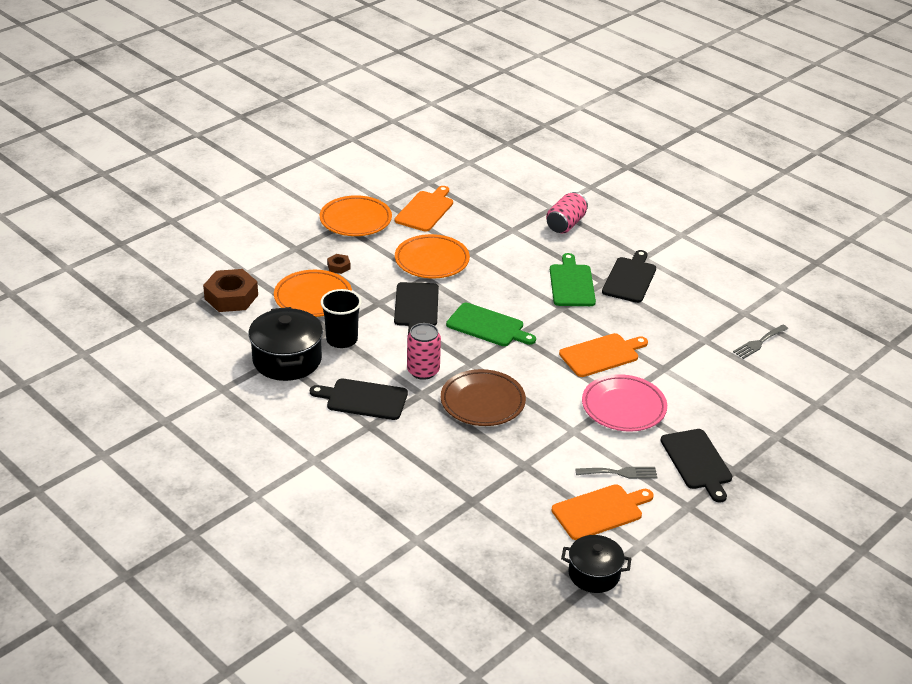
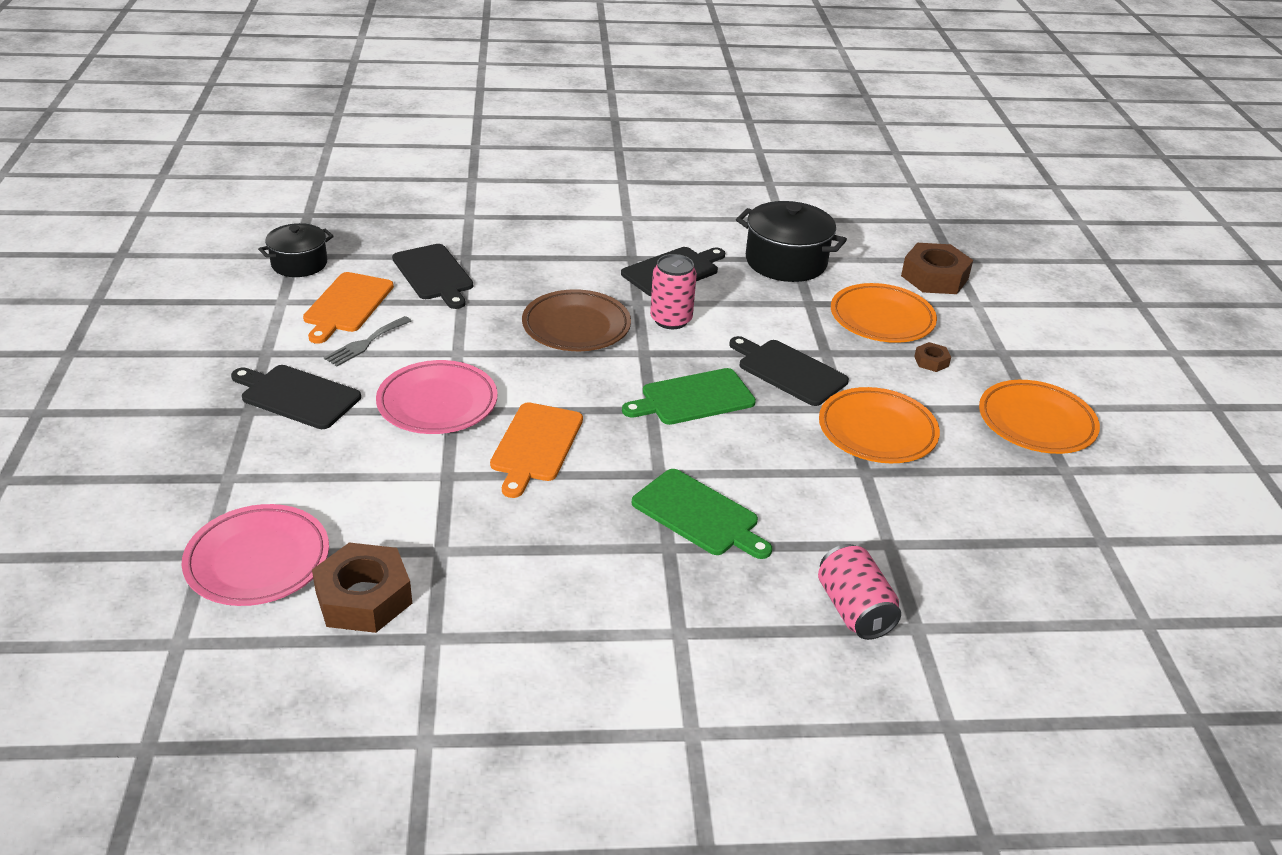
camera: 130 degrees right, 0 degrees up
black cup [320,289,362,348] -> none
orange cutting board [395,186,453,232] -> none
black cutting board [602,250,656,303] -> black cutting board moved to [392,244,473,309]
grey fork [733,325,788,359] -> brown nut [312,542,412,633]
none -> pink plate [182,504,329,606]

